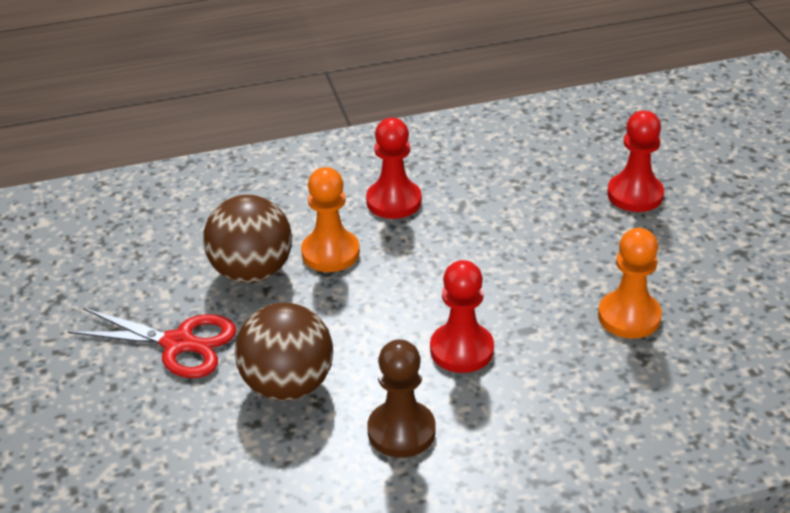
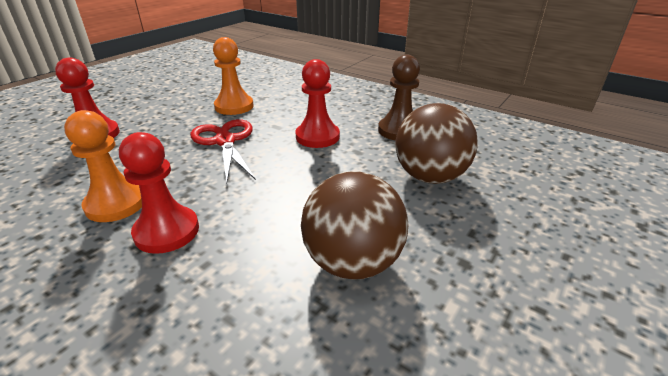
camera: 130 degrees left, 5 degrees down
red scissors [68,308,236,378] -> red scissors moved to [190,119,256,183]
orange pawn [301,167,360,272] -> orange pawn moved to [64,110,142,222]

